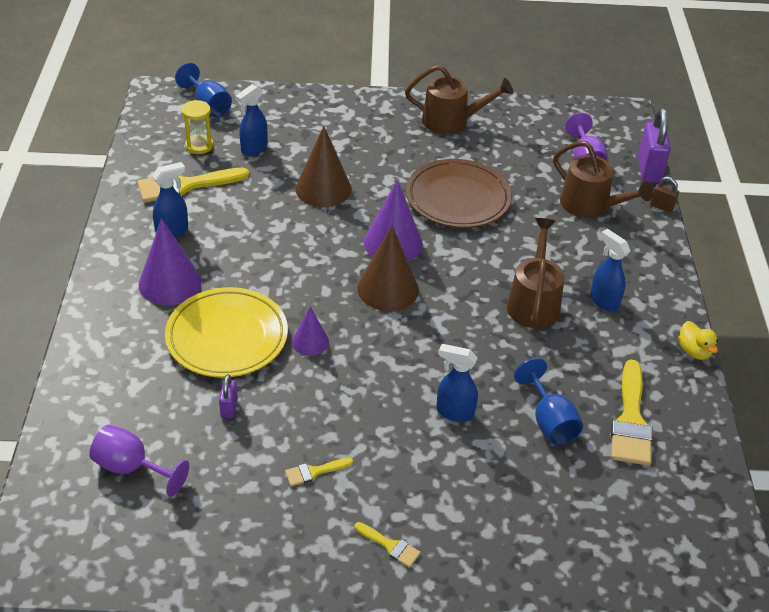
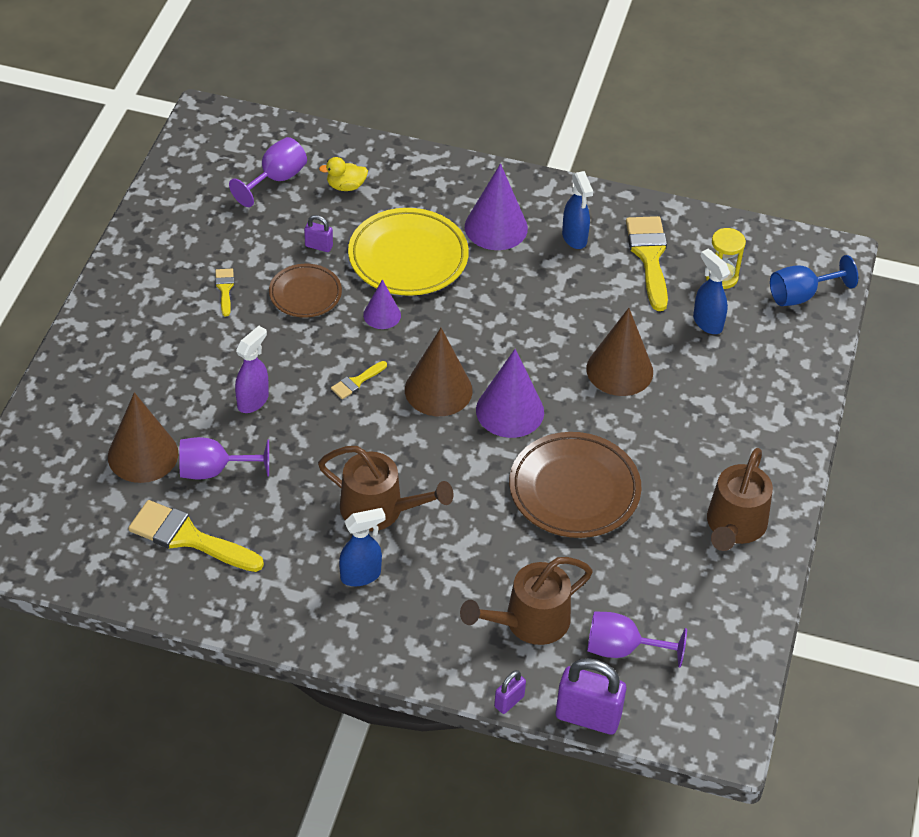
camera: 105 degrees right, 5 degrees up
yellow brush [355,522,421,568] -> yellow brush moved to [331,361,387,399]
blue spray bottle [436,344,478,422] -> purple spray bottle [235,326,269,413]
blue goblet [514,358,583,445] -> purple goblet [179,437,269,479]
brown padlock [650,177,679,213] -> purple padlock [494,670,526,714]
yellow duck [678,321,718,360] -> yellow duck moved to [319,157,368,191]
none -> brown cone [108,392,178,483]
none -> brown plate [269,264,342,317]

